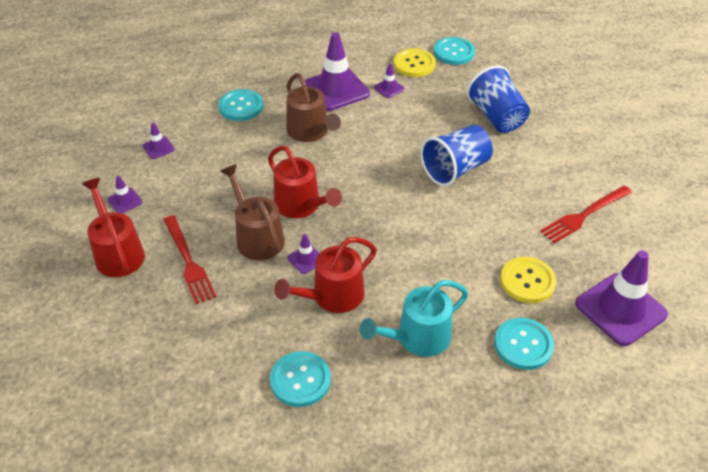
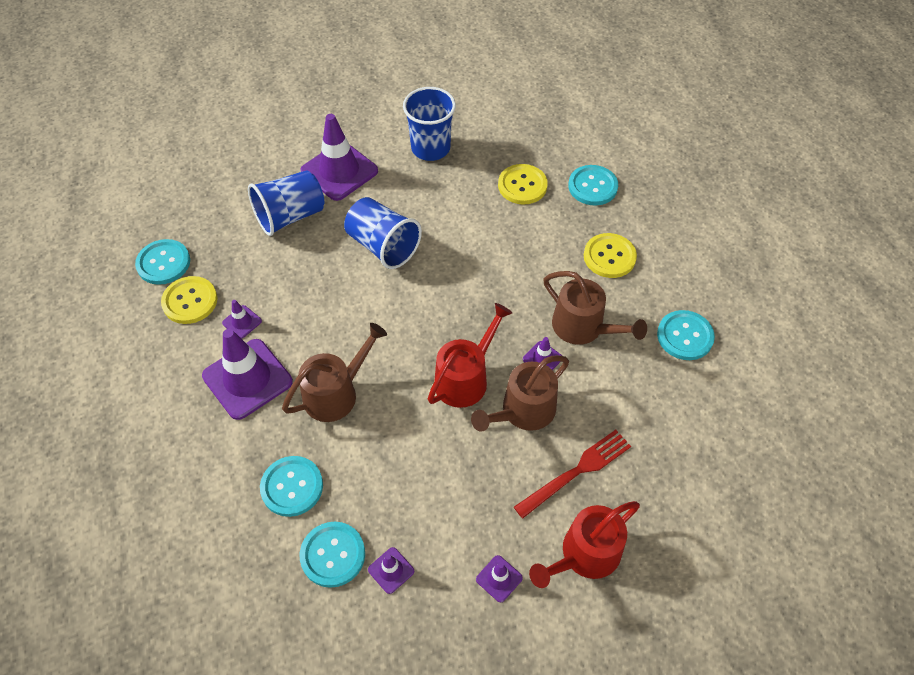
camera: 100 degrees left, 10 degrees up
red watering can [274,237,377,313] -> brown watering can [543,271,647,345]
turquoise watering can [360,280,469,357] -> yellow button [584,233,637,278]
red fork [540,186,632,243] -> blue cup [403,87,456,161]
purple traffic cone [575,250,668,346] -> purple traffic cone moved to [301,114,378,201]
none -> turquoise button [300,522,365,588]

